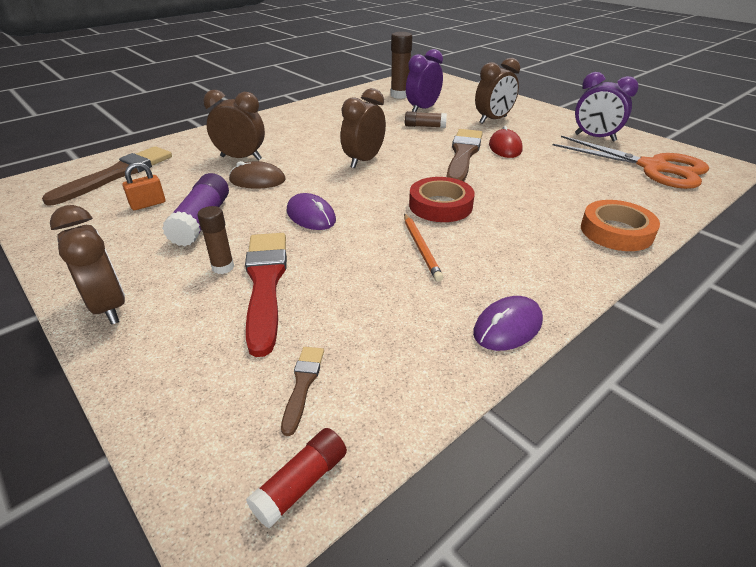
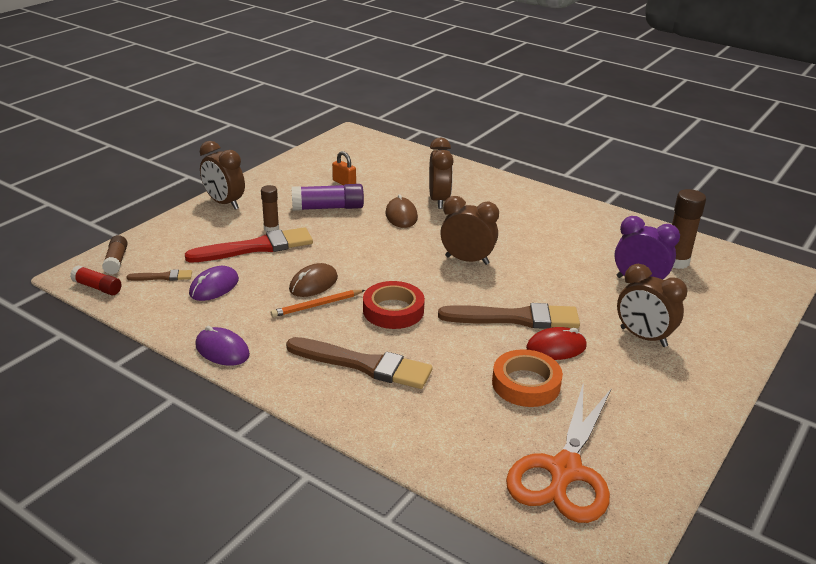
camera: 75 degrees right, 5 degrees down
brown brush [42,146,172,205] -> brown brush moved to [286,337,433,389]
brown clock [50,205,125,325] -> brown clock turned 90 degrees clockwise [200,141,245,210]
purple mouse [287,193,336,230] -> purple mouse moved to [189,266,239,301]
brown glue stick [405,111,447,128] -> brown glue stick moved to [102,235,128,274]
purple clock [575,72,638,142] -> none
orange tape [581,200,660,251] -> orange tape moved to [492,349,563,407]
none -> brown mouse [289,263,338,297]

